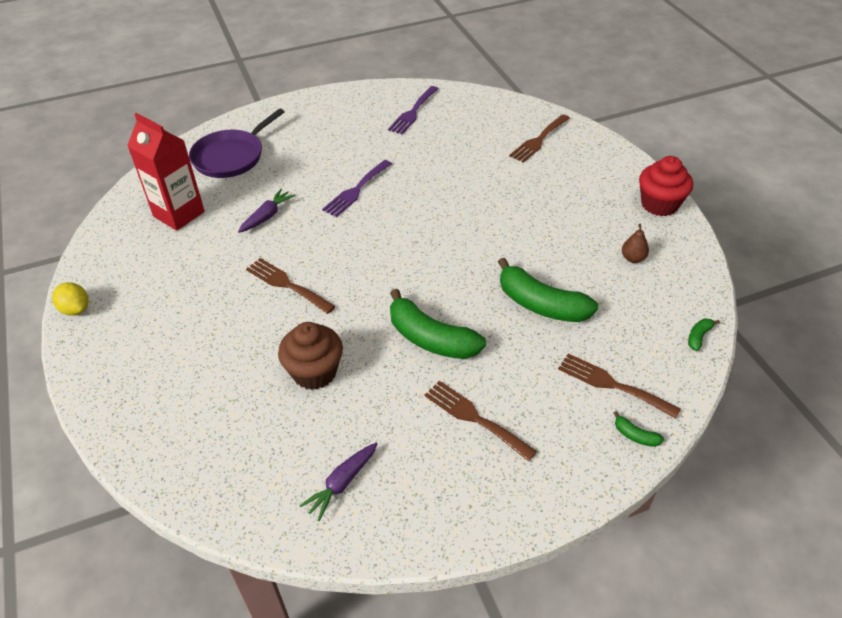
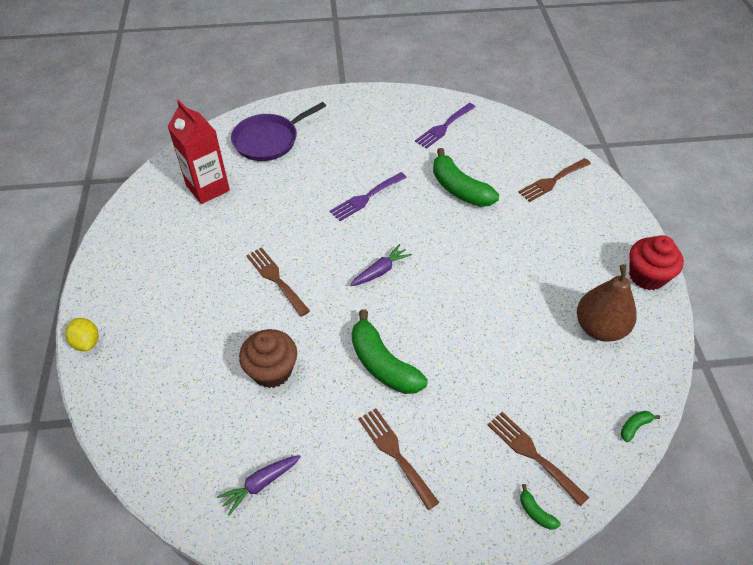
camera: 15 degrees right, 5 degrees up
yellow lemon [52,282,89,316] -> yellow lemon moved to [65,318,98,351]
purple carrot [238,188,296,233] -> purple carrot moved to [350,244,412,286]
green banana [498,258,598,322] -> green banana moved to [433,148,499,207]
brown pear [622,224,649,263] -> brown pear [577,264,637,342], size x2.19

